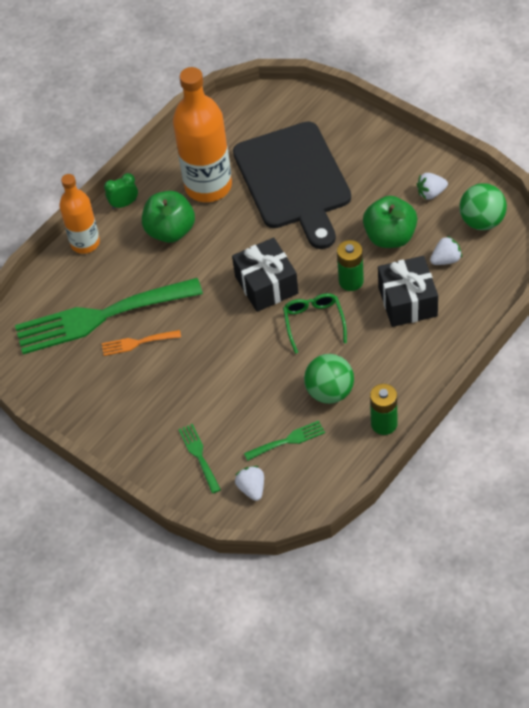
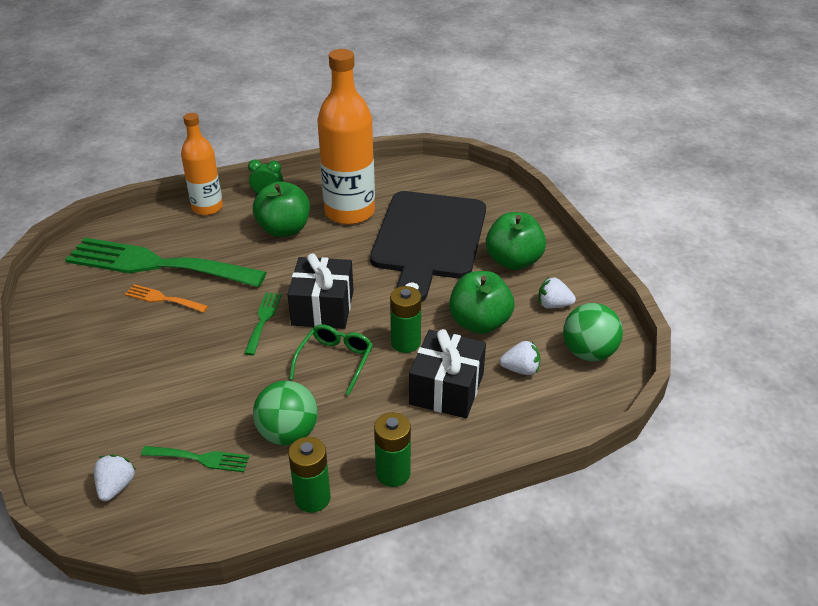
camera: 25 degrees right, 15 degrees down
green fork [178,424,221,494] -> green fork moved to [244,292,282,355]
none -> green battery [374,412,411,487]
none -> green apple [486,212,546,270]

